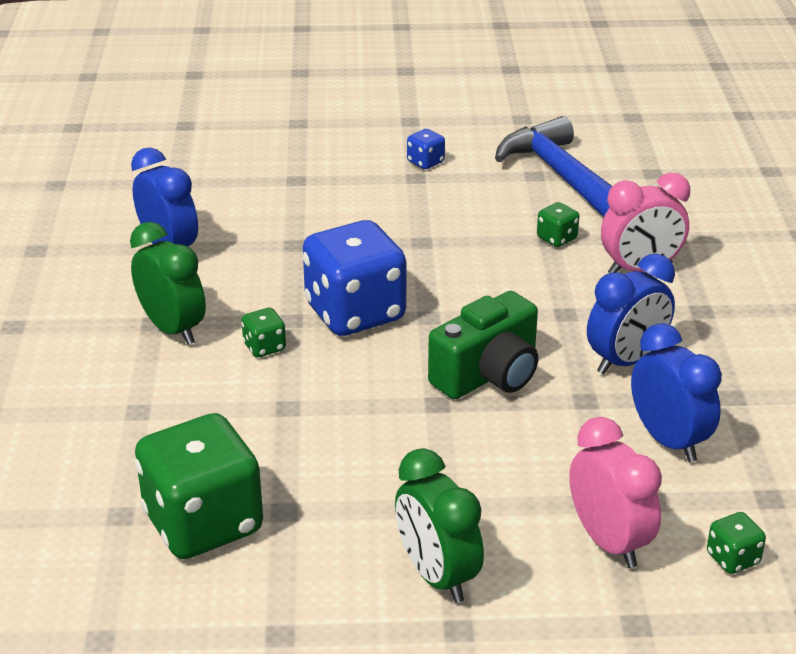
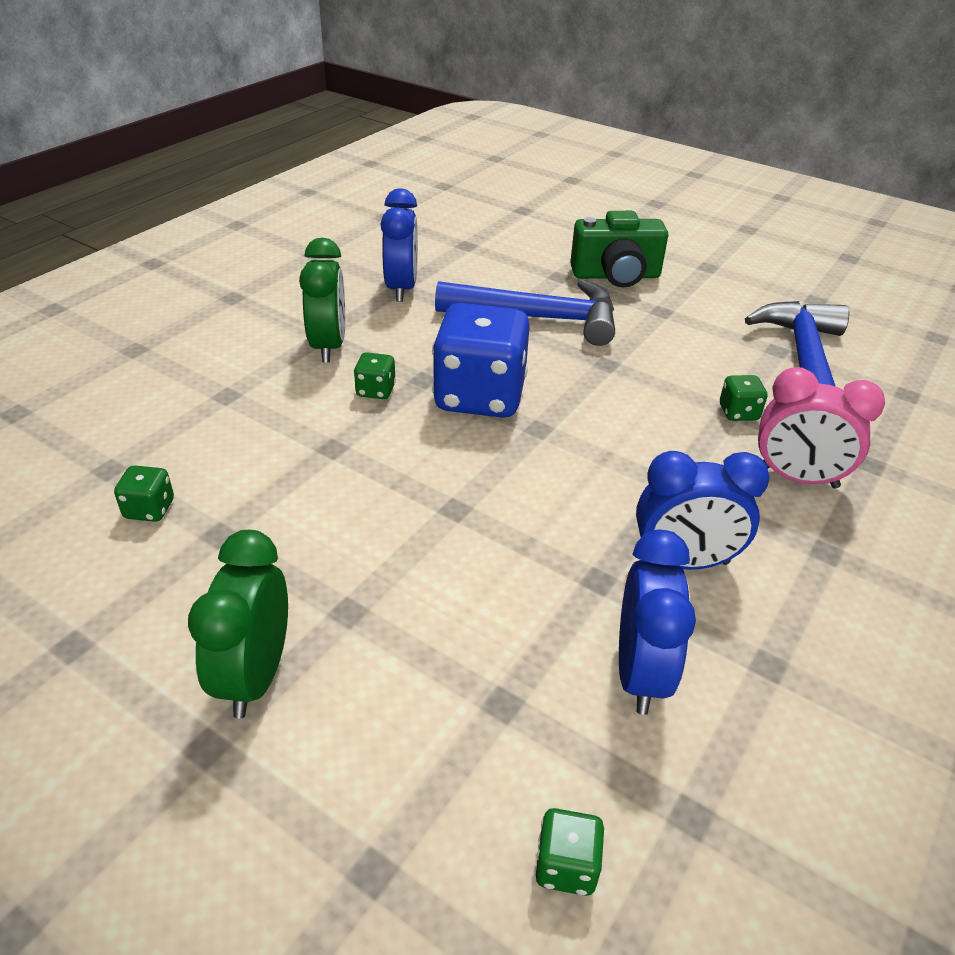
camera: 35 degrees right, 5 degrees up
green dice [135,413,263,559] -> green dice [114,465,174,522], size x0.42
blue dice [407,129,445,169] -> none
green camera [428,291,538,399] -> green camera moved to [570,211,668,288]
pink clock [569,417,662,568] -> none
none -> blue hammer [435,280,615,346]

